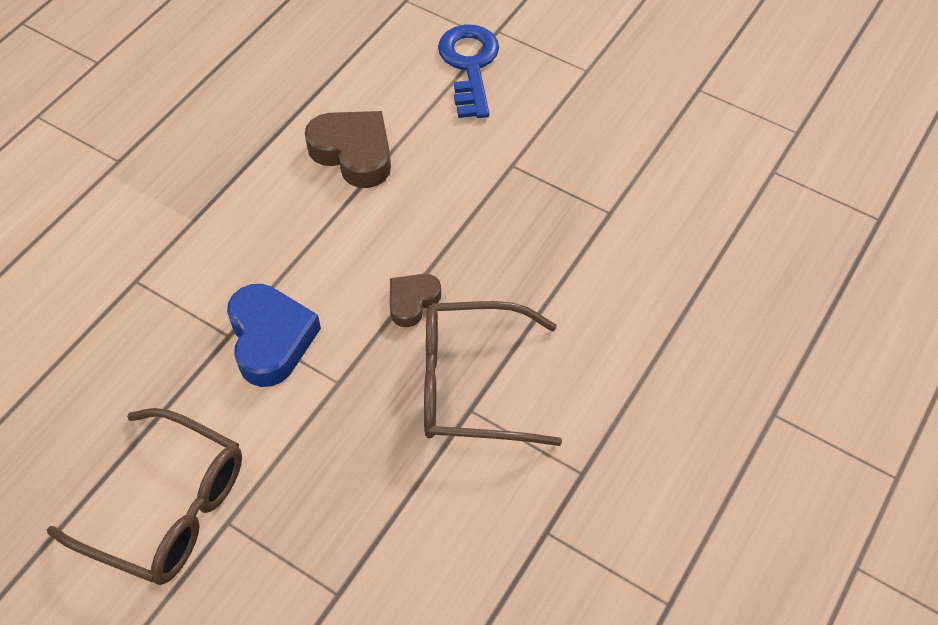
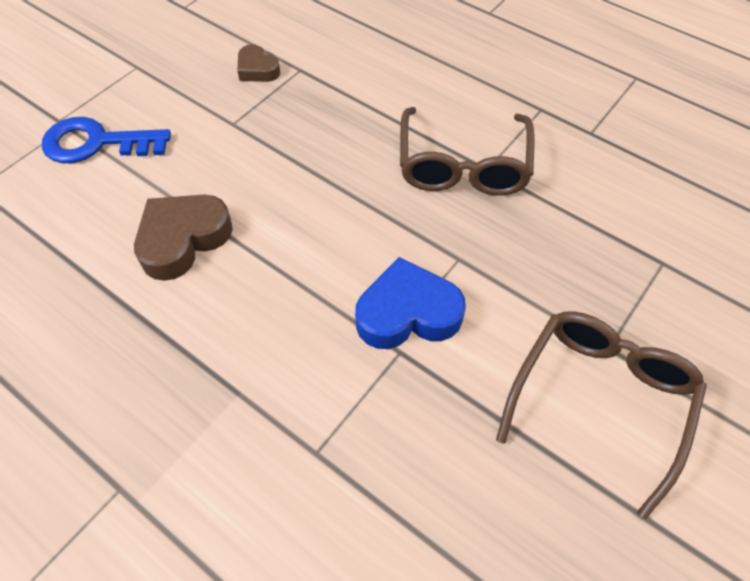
camera: 85 degrees left, 0 degrees up
brown heart [390,274,441,327] -> brown heart moved to [237,44,280,82]

